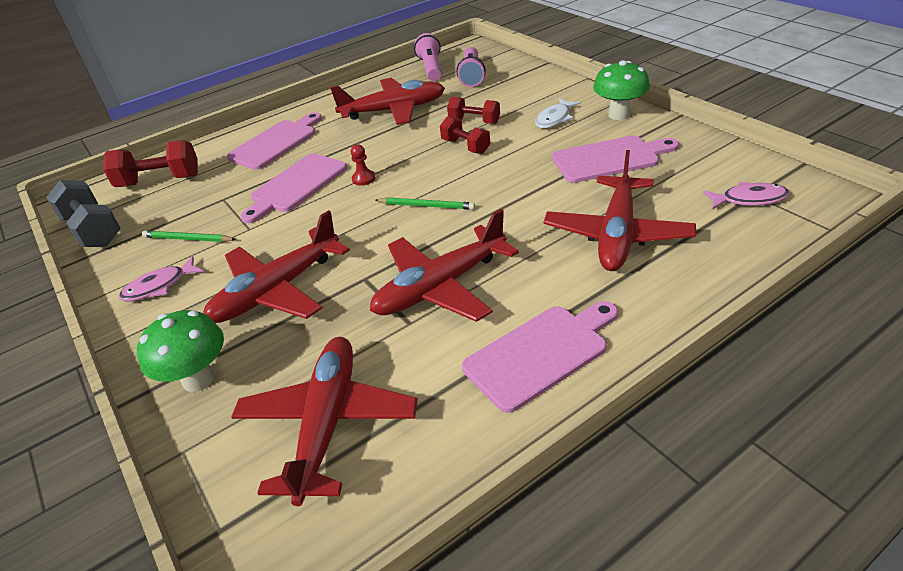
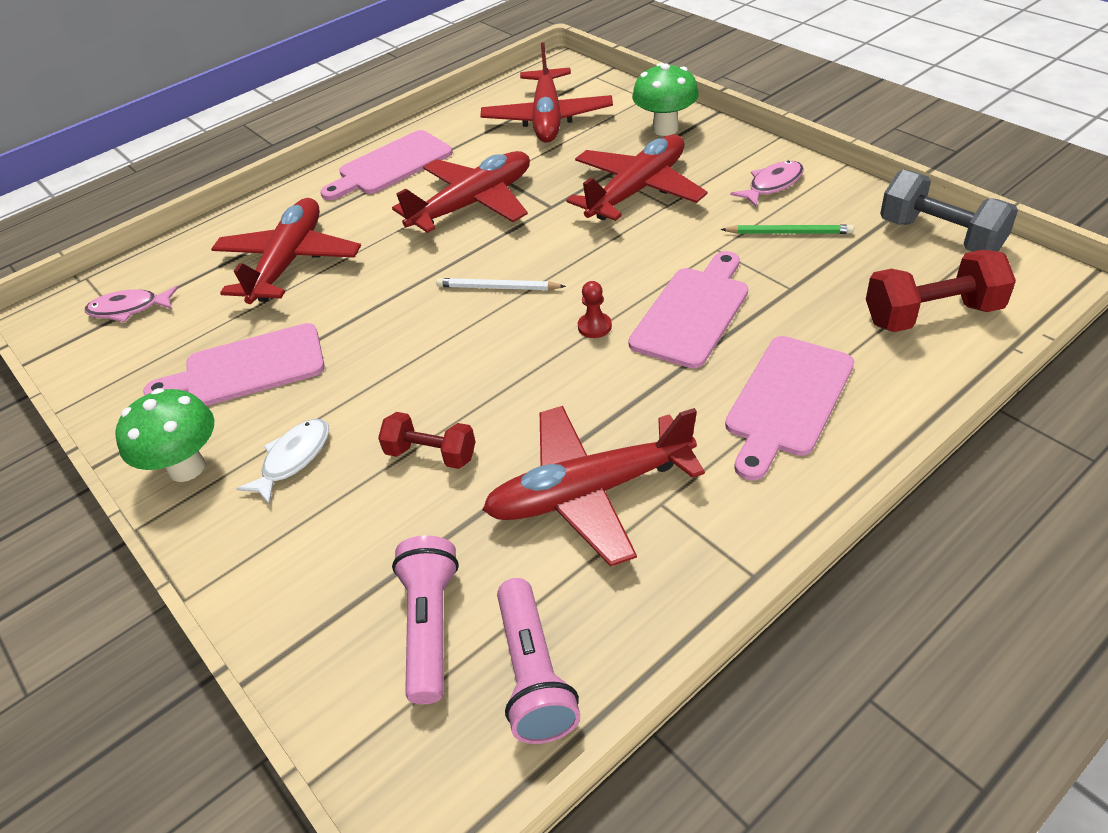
camera: 175 degrees right, 5 degrees up
green pencil [375,197,475,210] -> white pencil [436,278,566,290]
red dumbbell [440,116,490,154] -> none

